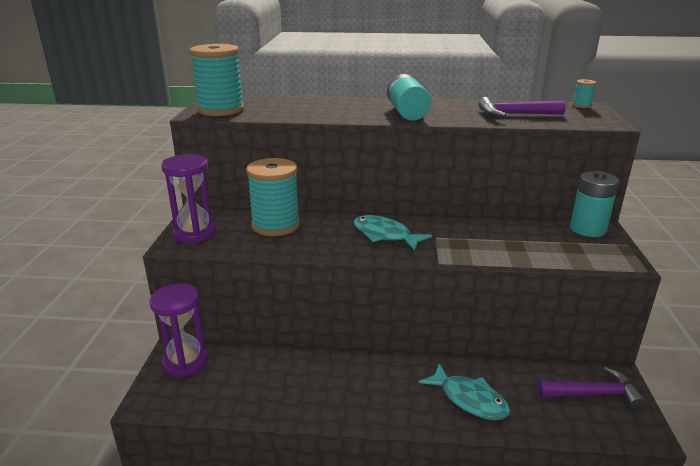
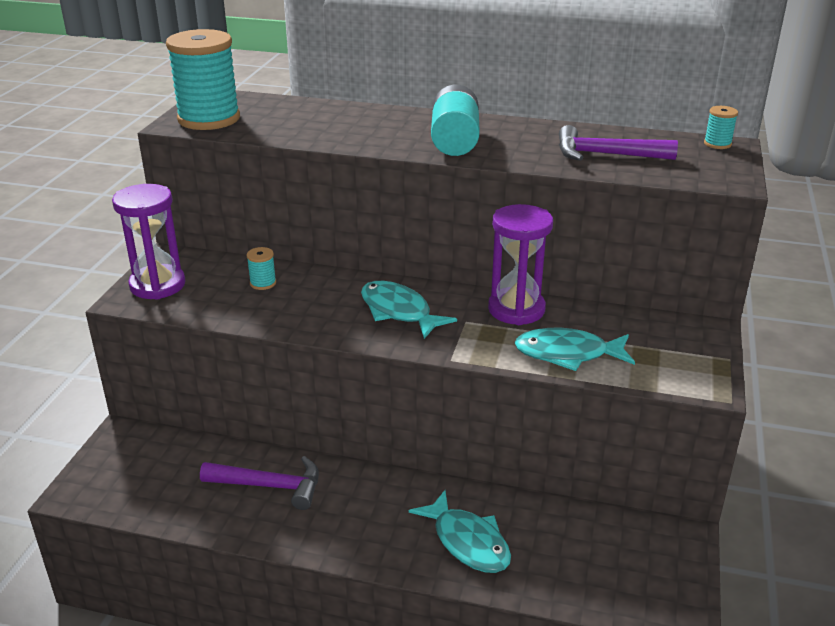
camera: 10 degrees right, 5 degrees up
purple hourglass [150,284,208,377] -> purple hourglass moved to [488,204,553,325]
turquoise spool [246,158,300,236] -> turquoise spool [247,247,276,290], size x0.41
purple hammer [537,367,646,410] -> purple hammer moved to [200,456,319,510]
turquoise battery [570,171,619,237] -> none
none -> turquoise fish [515,328,635,371]

